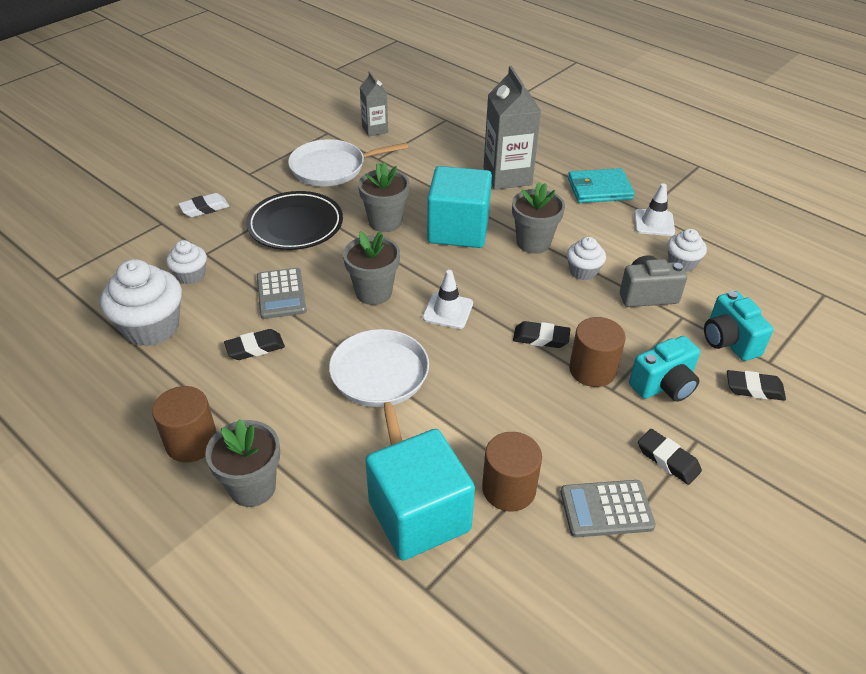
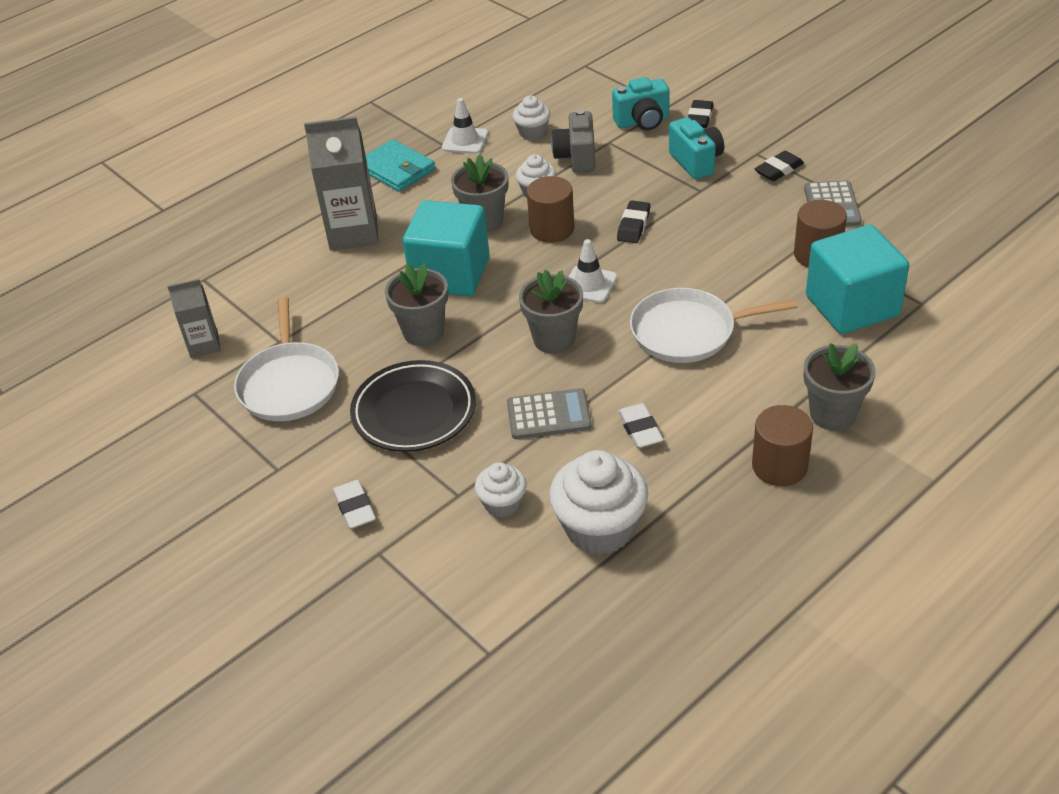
camera: 80 degrees left, 0 degrees up
black eraser [224,329,285,360] -> white eraser [618,403,663,448]
turquoise wallet [568,168,635,203] -> turquoise wallet turned 45 degrees counterclockwise [366,139,435,192]
brown cylinder [569,317,626,387] -> brown cylinder moved to [527,176,574,243]

